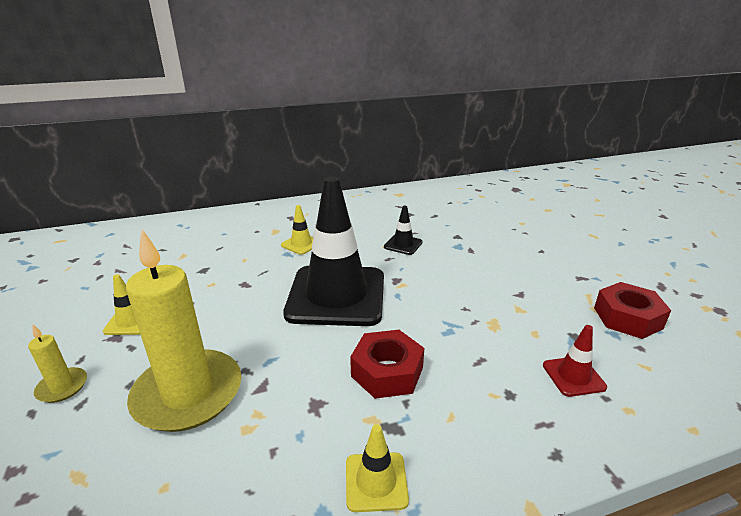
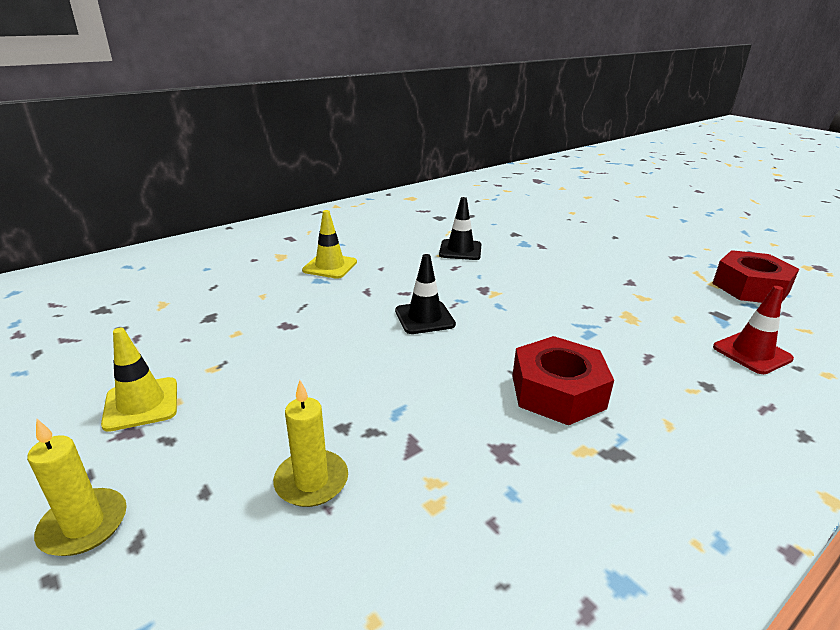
camera: 20 degrees left, 0 degrees up
yellow candle [126,229,242,432] -> yellow candle [273,380,348,507], size x0.44
black traffic cone [283,176,384,326] -> black traffic cone [395,254,456,334], size x0.41
yellow traffic cone [346,424,409,512] -> none

